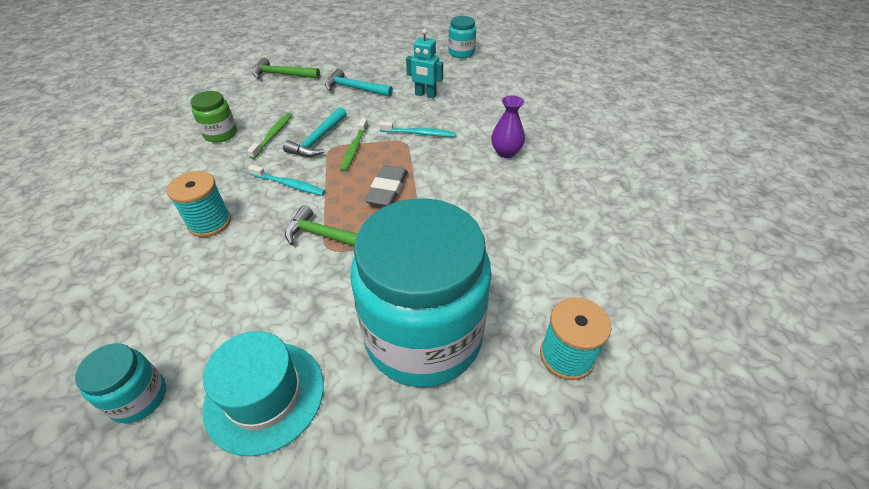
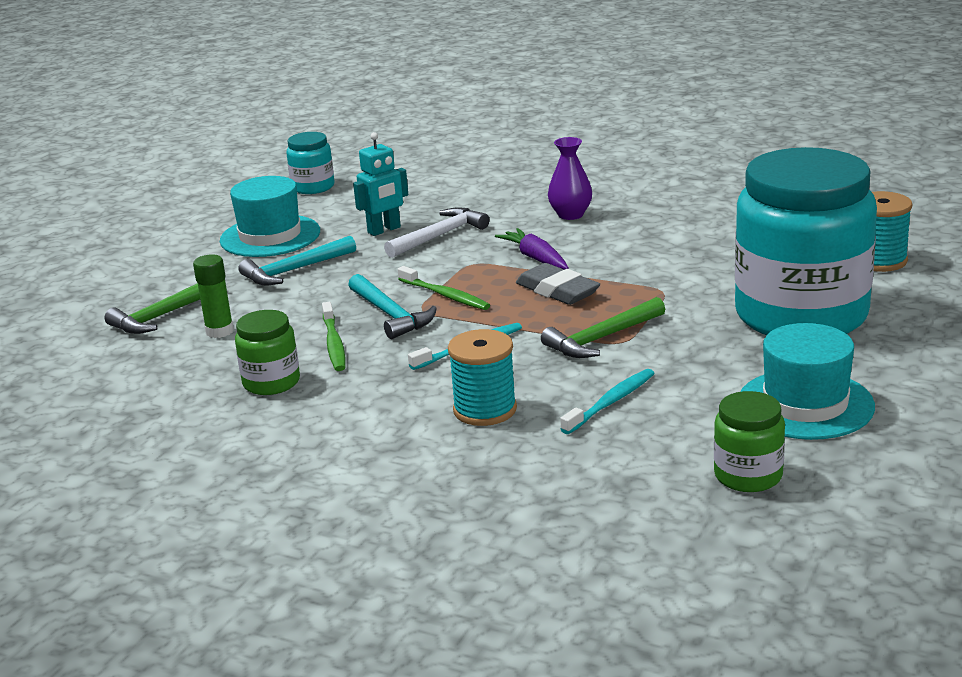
camera: 55 degrees left, 20 degrees down
turquoise jar [75,343,166,423] -> green jar [714,391,785,492]
green toothbrush [247,113,292,159] -> green toothbrush turned 150 degrees counterclockwise [322,302,345,371]
turquoise toothbrush [379,121,455,137] -> turquoise toothbrush moved to [560,369,655,434]
none -> green glue stick [193,254,234,338]
none -> turquoise hat [220,176,320,257]
none -> white hammer [384,207,489,258]
none -> purple carrot [495,228,569,270]

